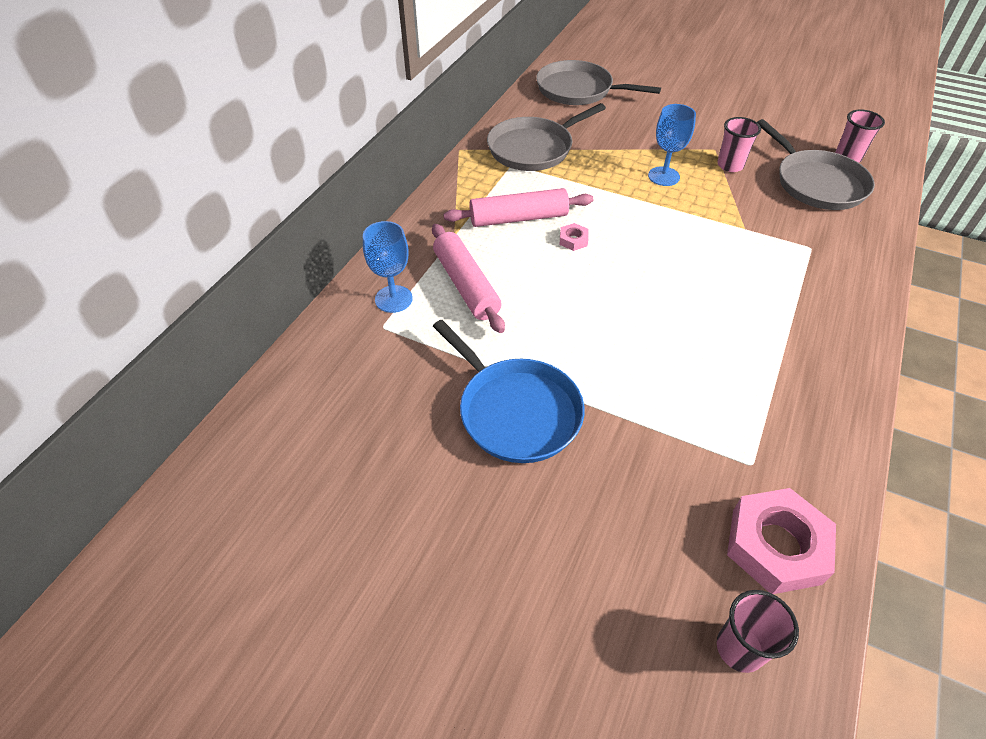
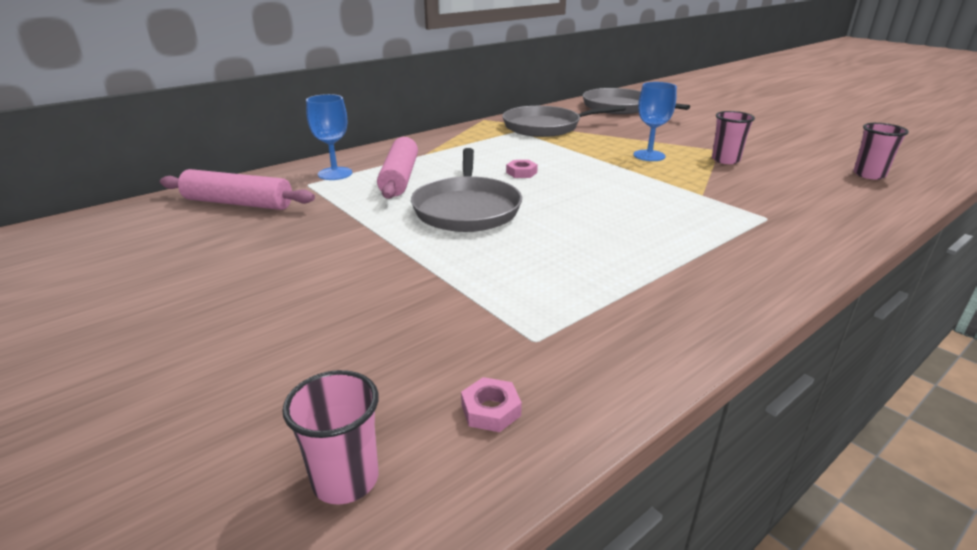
camera: 25 degrees right, 20 degrees down
blue pan [433,320,585,463] -> none
pink rolling pin [443,188,593,227] -> pink rolling pin moved to [160,169,315,210]
pink nut [727,488,836,594] -> pink nut [461,377,522,432], size x0.44
grey pan [757,119,875,210] -> grey pan moved to [411,148,522,232]

